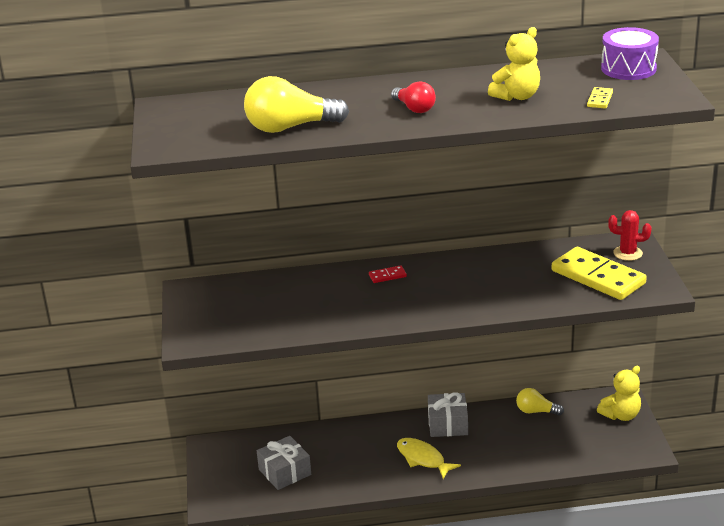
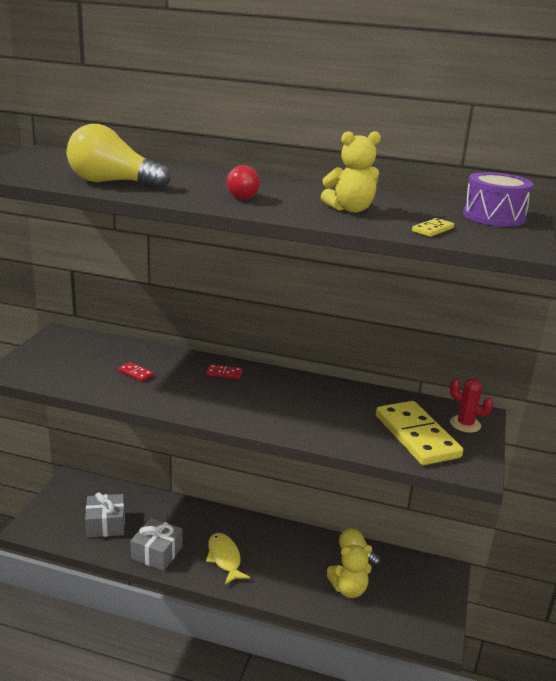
camera: 20 degrees right, 5 degrees down
grey gift [428,392,468,437] -> grey gift moved to [131,518,183,571]
yellow teddy bear [597,366,641,421] -> yellow teddy bear moved to [327,545,372,598]
none -> red domino [118,362,154,382]

